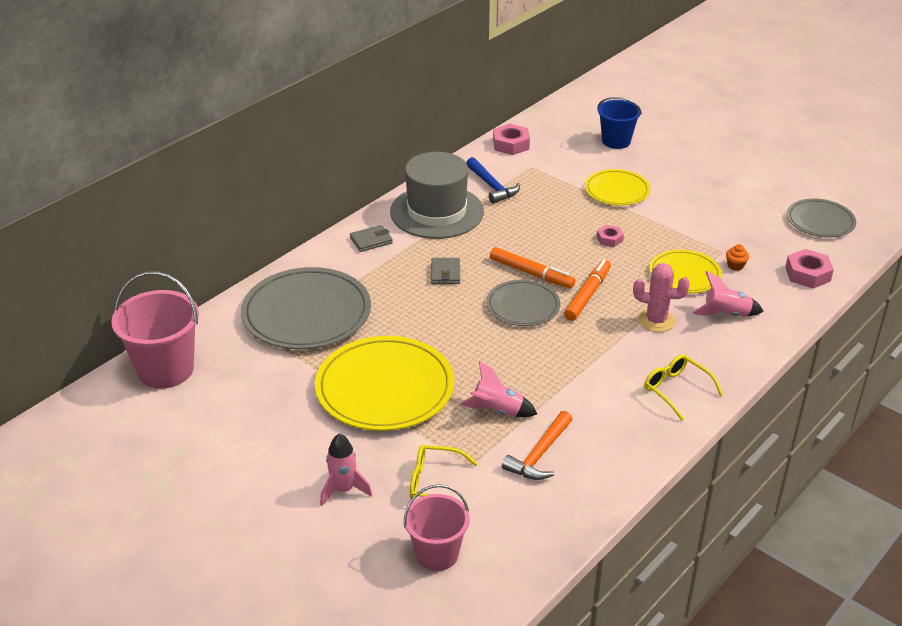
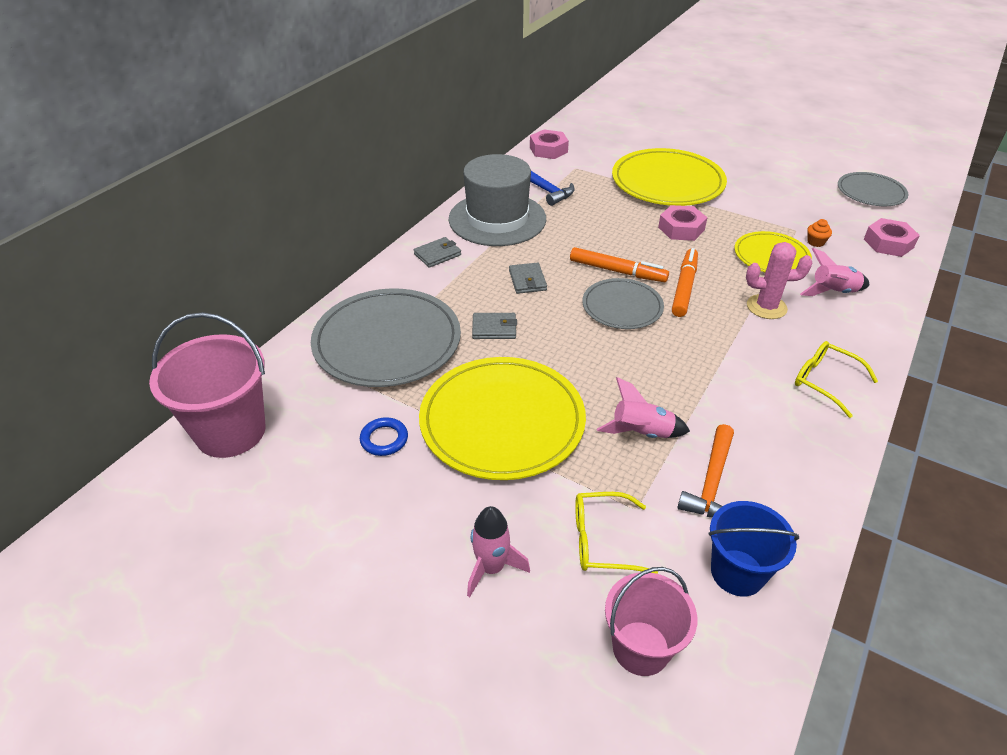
camera: 10 degrees left, 5 degrees up
yellow plate [585,169,650,206] -> yellow plate [612,148,727,206], size x1.73
blue bucket [597,97,642,149] -> blue bucket moved to [708,501,799,596]
pink nut [597,225,624,247] -> pink nut [658,205,707,241], size x1.66
none -> blue ring [360,417,408,456]
none -> grey wallet [472,313,517,339]

